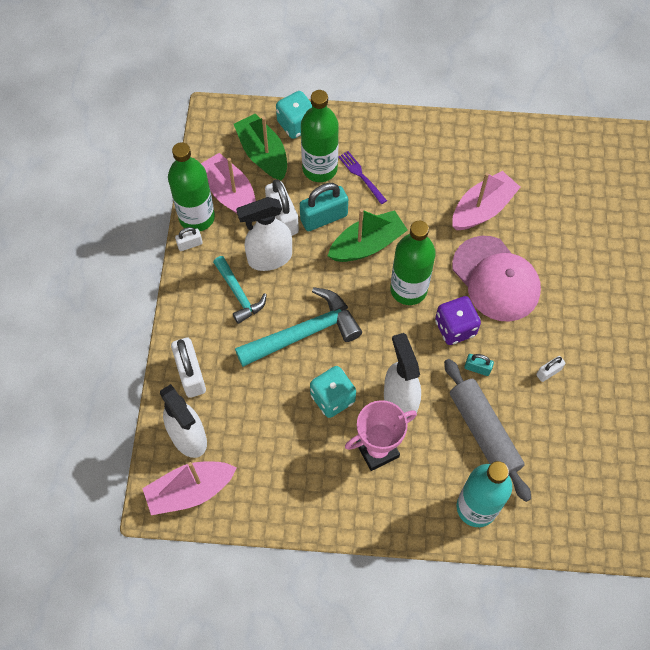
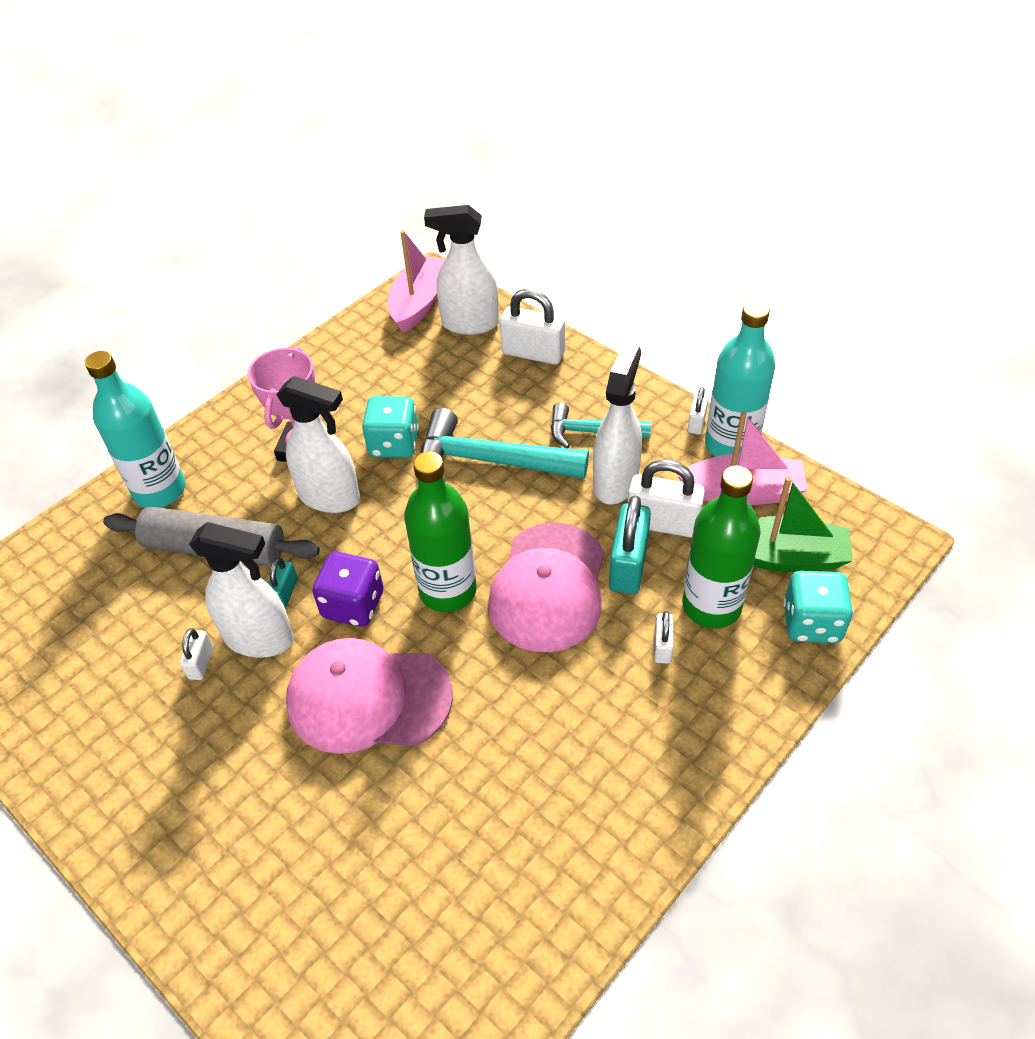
camera: 130 degrees right, 15 degrees down
green bottle [168,142,215,231] -> turquoise bottle [705,301,775,457]
turquoise hammer [235,287,362,367] -> turquoise hammer turned 90 degrees clockwise [420,408,589,482]
green boat [328,209,407,262] -> pink cap [488,522,604,652]
purple fork [338,151,387,204] -> white padlock [654,611,673,664]
pink boat [452,171,520,230] -> none
turquoise padlock [464,354,494,376] -> turquoise padlock turned 45 degrees counterclockwise [268,558,298,608]
none -> white spray bottle [189,522,294,657]

